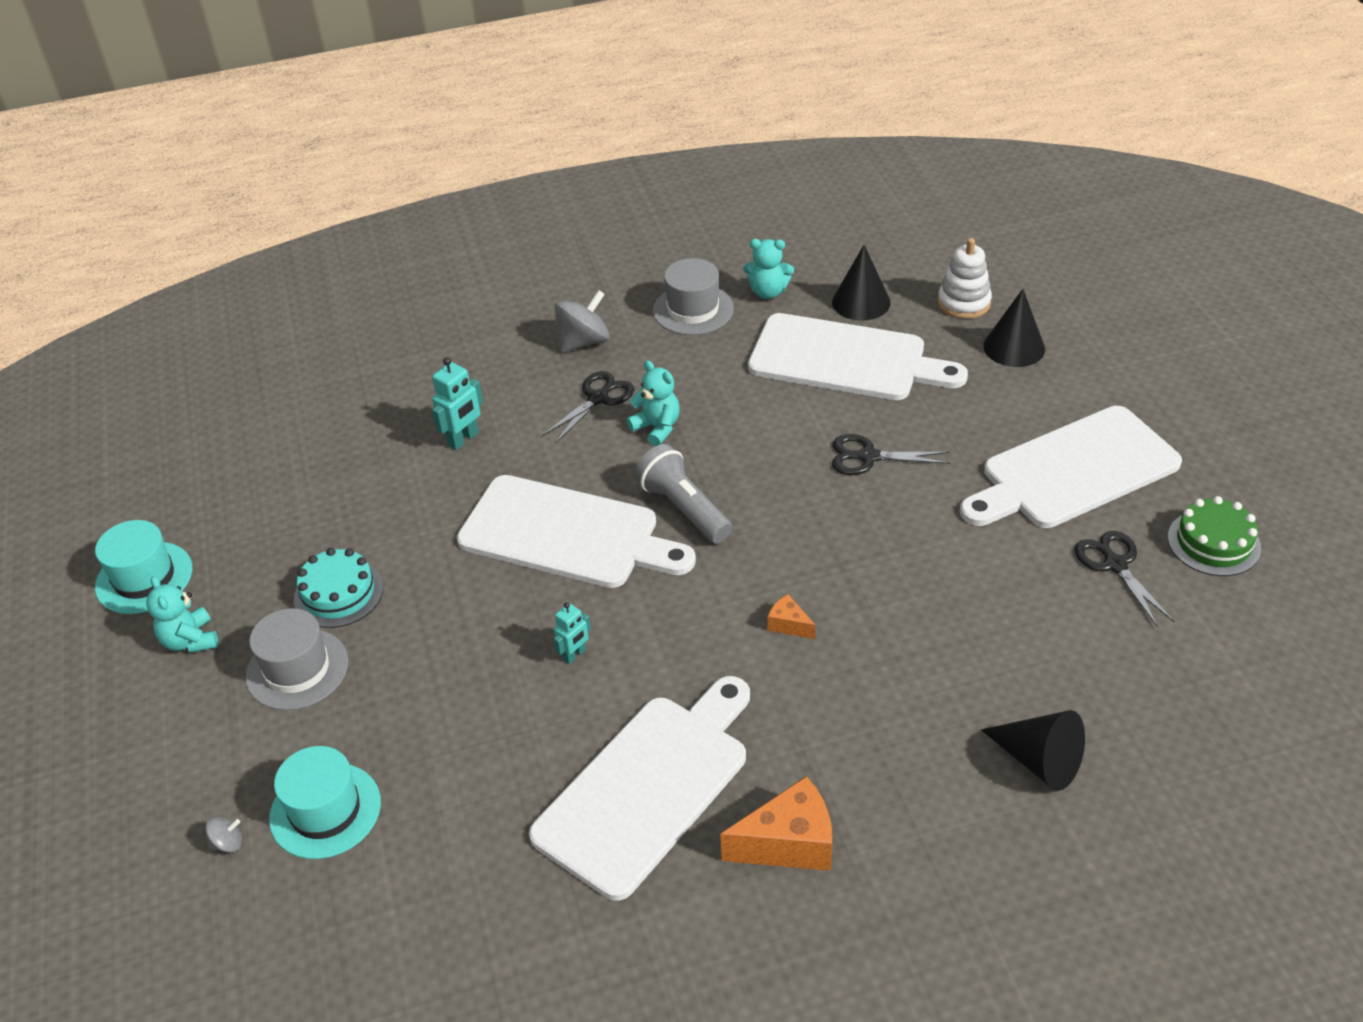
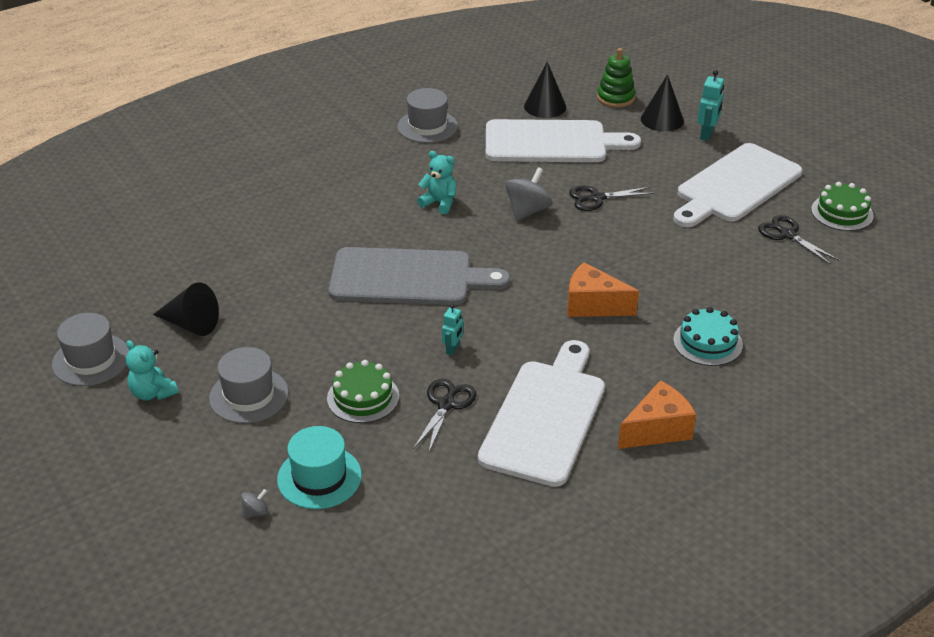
camera: 20 degrees left, 5 degrees down
turquoise hat [95,520,192,614] -> grey hat [52,313,129,386]
turquoise cake [294,548,383,628] -> turquoise cake moved to [673,307,743,366]
turquoise robot [432,357,483,450] -> turquoise robot moved to [697,70,724,141]
white cutting board [457,475,696,588] -> grey cutting board [328,247,510,305]
black scissors [542,371,634,444] -> black scissors moved to [413,379,476,454]
grey spinning top [555,290,610,353] -> grey spinning top moved to [505,167,552,221]
grey flashlight [635,444,732,543] -> none
turquoise teddy bear [743,239,794,299] -> none
orange cheese [767,594,815,639] -> orange cheese [567,262,639,317], size x1.98
white stacking toy [938,238,992,319] -> green stacking toy [597,48,635,108]
black cone [981,710,1085,791] -> black cone moved to [153,282,219,336]
none -> green cake [327,360,399,423]

